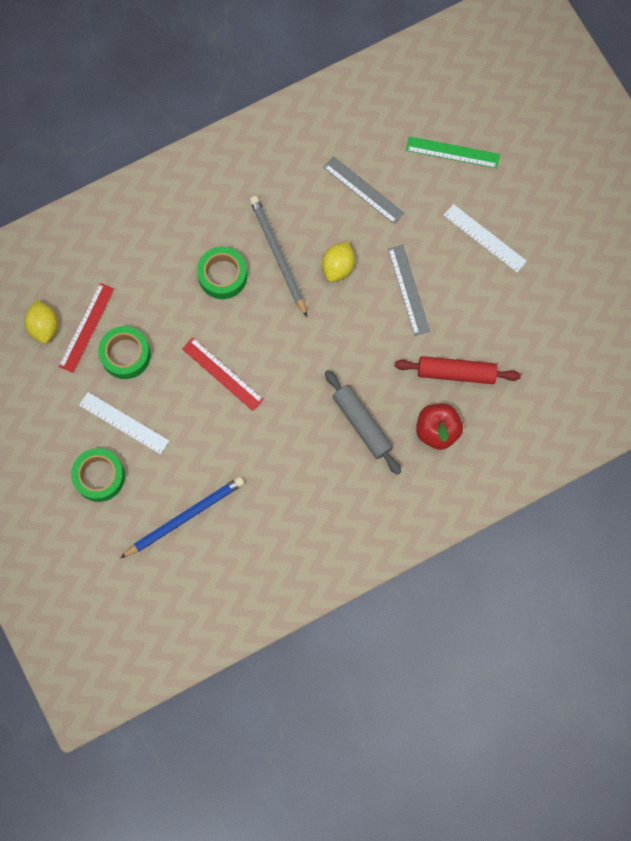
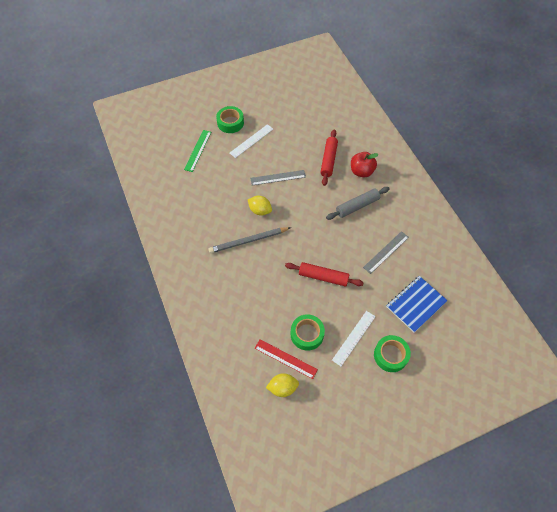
camera: 85 degrees left, 15 degrees down
blue pencil [120,477,244,558] -> blue notebook [387,276,448,332]
red ruler [182,338,264,411] -> red rolling pin [285,262,364,286]
green tape [197,247,247,299] -> green tape moved to [216,106,244,133]
grey ruler [323,156,404,224] -> grey ruler moved to [363,231,409,274]

